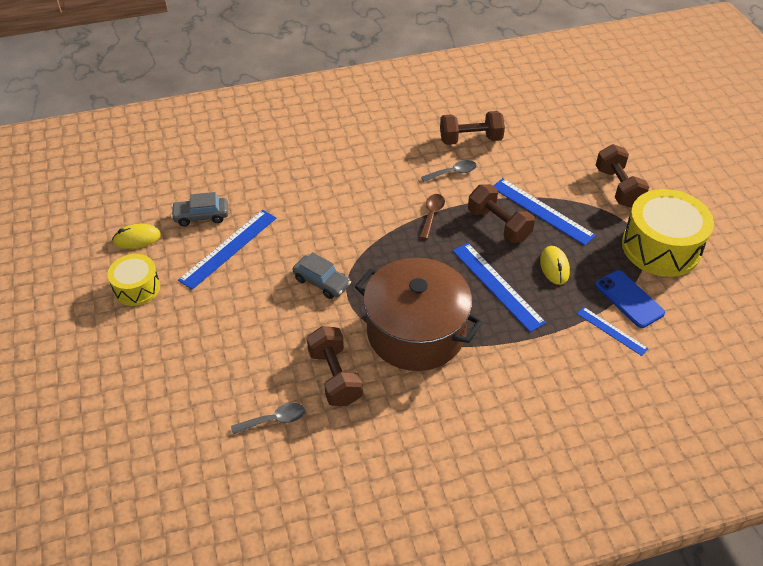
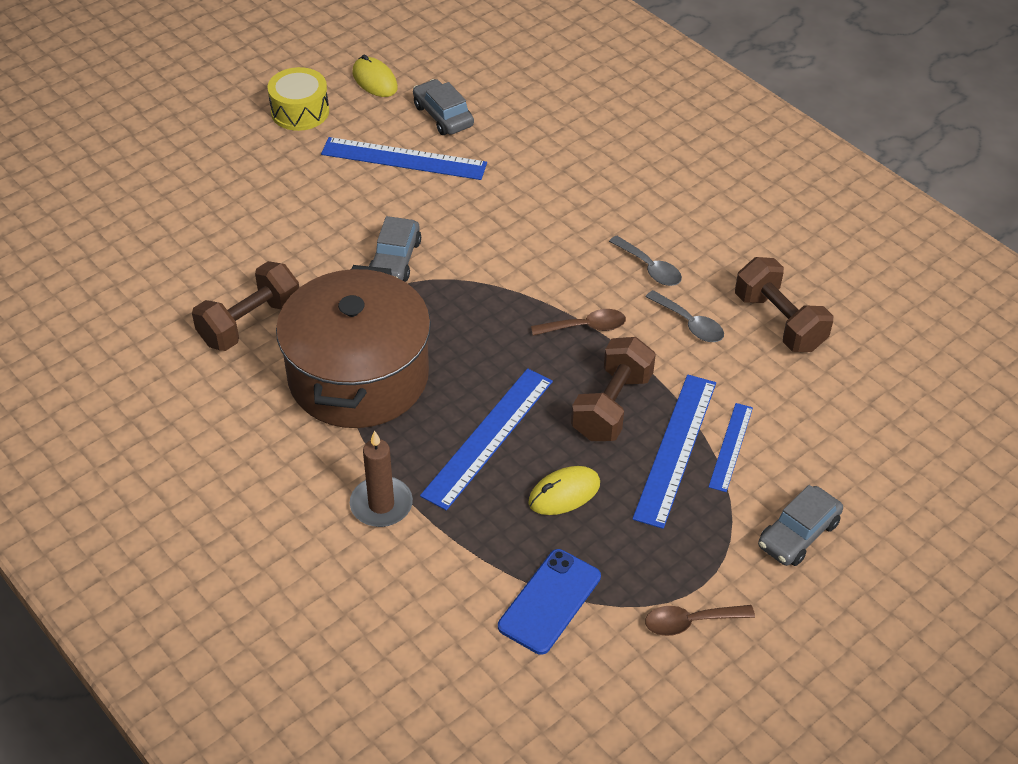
camera: 65 degrees right, 0 degrees up
grey spoon [231,403,305,434] -> grey spoon moved to [609,236,682,286]
blue ruler [577,307,648,356] -> blue ruler moved to [709,403,753,492]
brown dumbbell [596,144,650,208] -> grey car [758,485,843,566]
yellow drum [622,189,714,277] -> brown spoon [645,605,755,636]
none -> brown candle [350,430,413,527]

